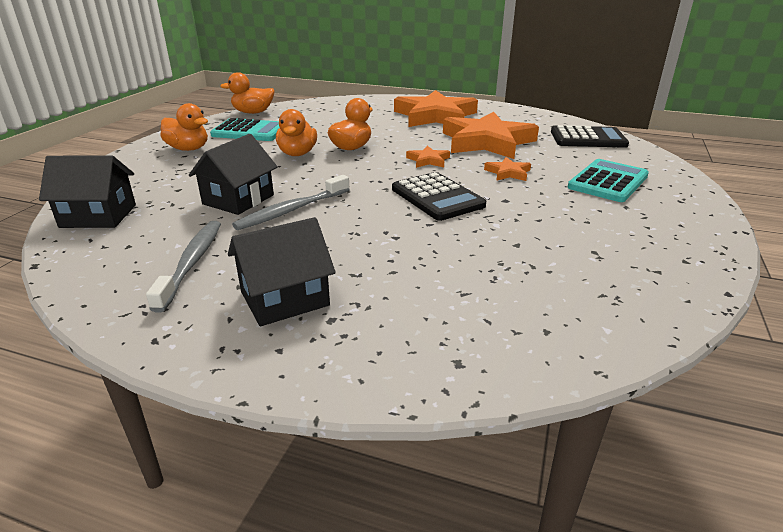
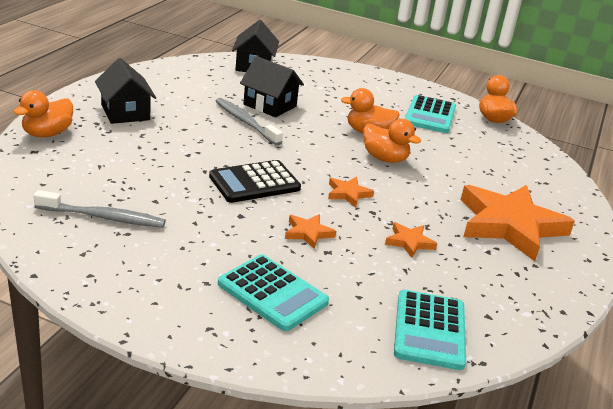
camera: 90 degrees right, 0 degrees up
grey toothbrush [146,221,221,313] -> grey toothbrush moved to [34,190,166,228]
orange duck [160,103,208,151] -> orange duck moved to [13,90,73,138]
orange star [443,112,539,159] -> orange star [385,222,437,258], size x0.42
black calculator [551,125,629,148] -> turquoise calculator [394,290,466,370]

